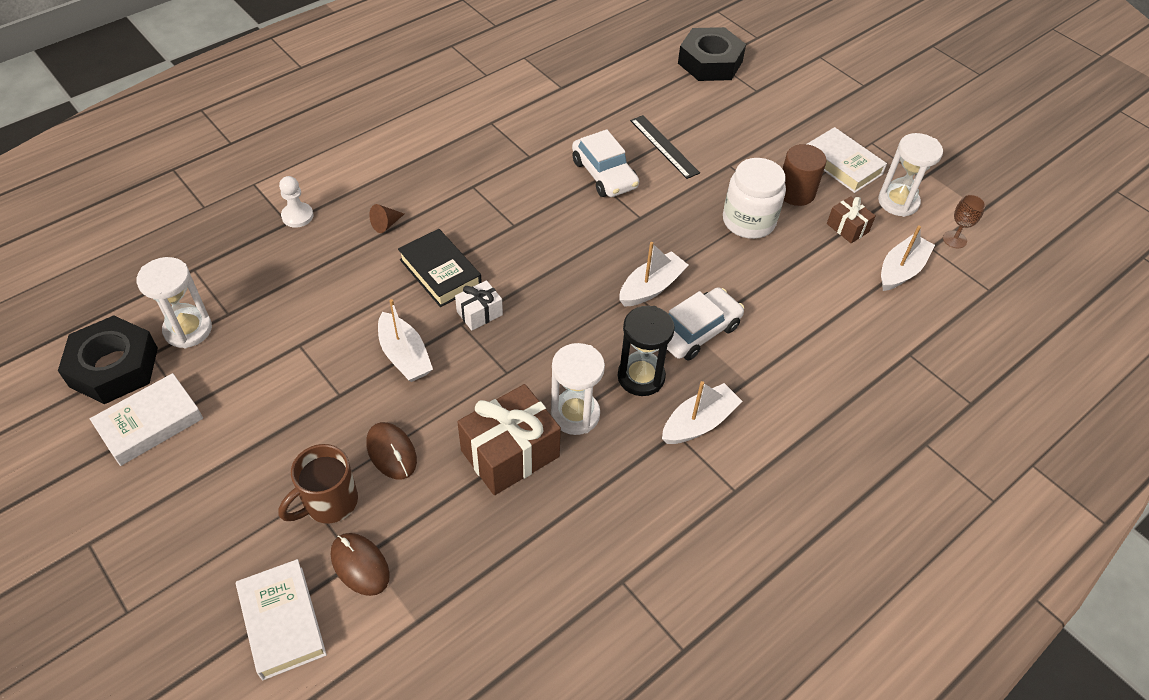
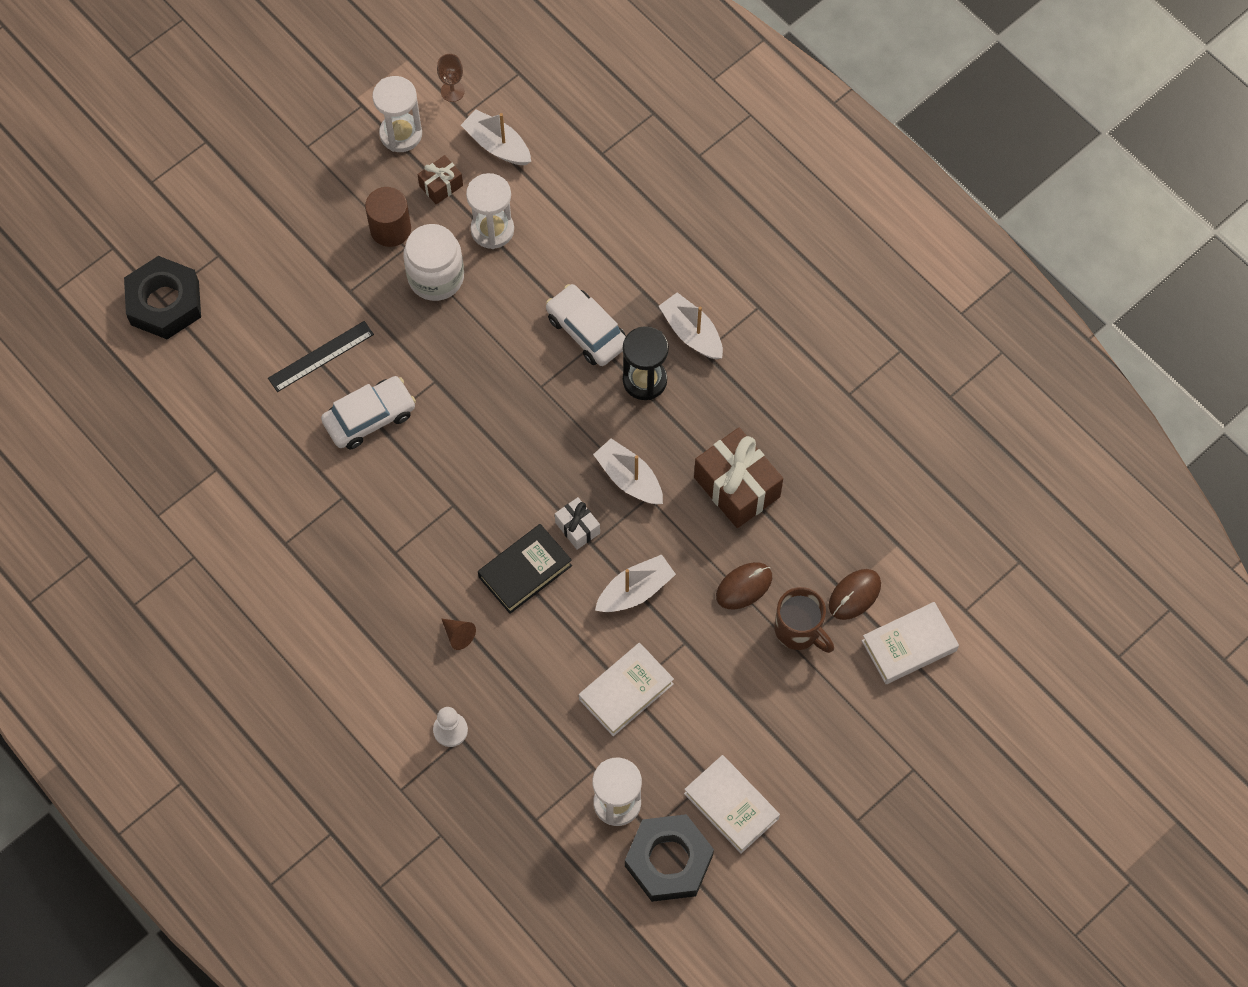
camera: 90 degrees left, 15 degrees up
white hourglass [551,343,605,435] -> white hourglass moved to [466,173,514,249]
white boat [619,242,689,307] -> white boat moved to [593,439,663,504]
white book [807,127,887,193] -> white book moved to [579,643,674,736]

